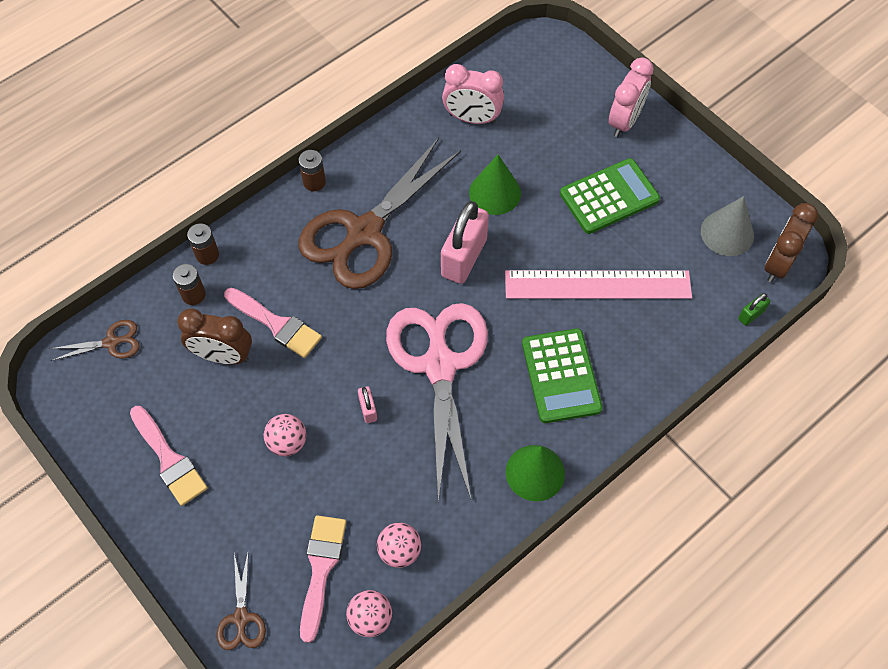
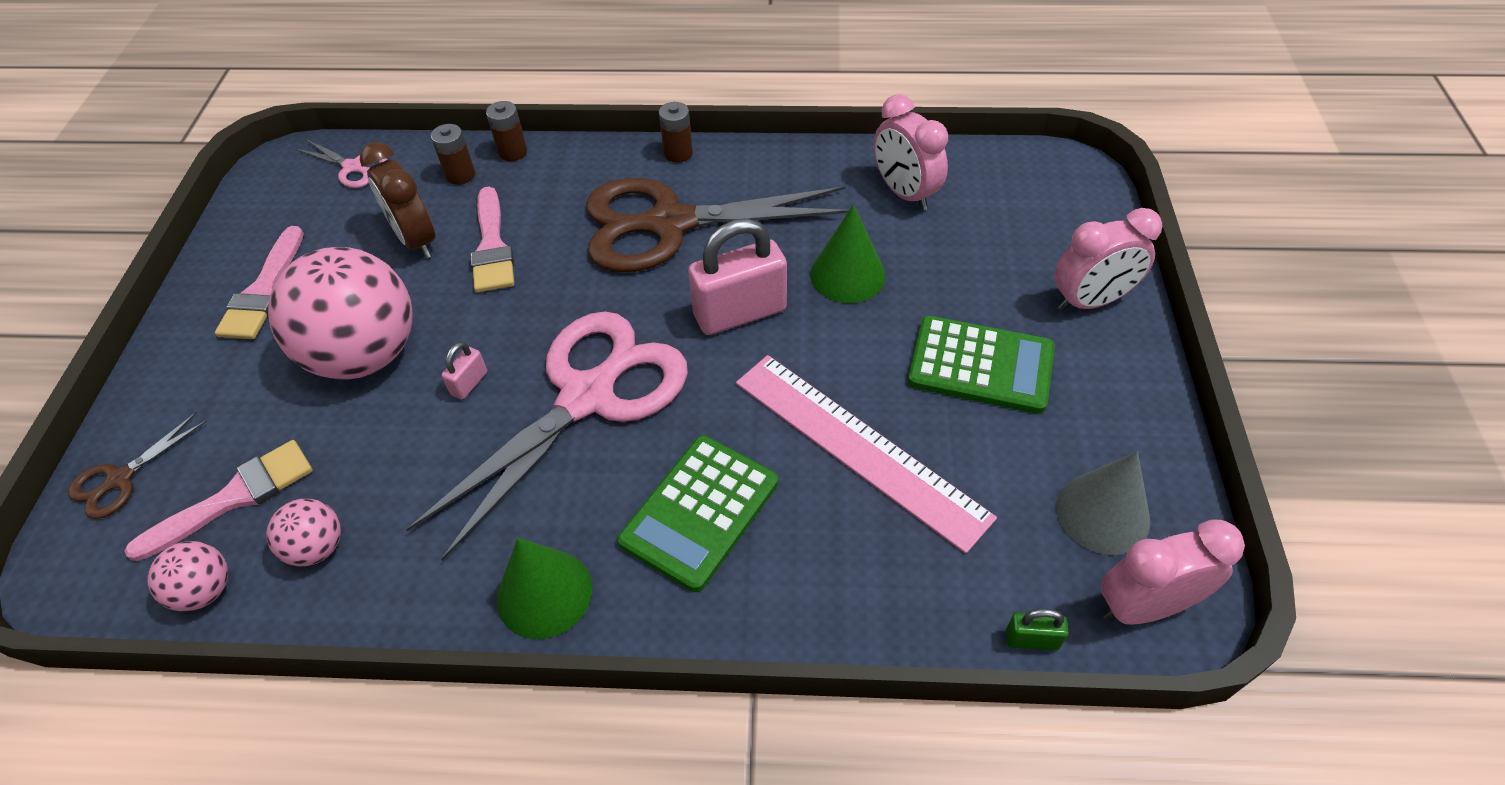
camera: 45 degrees right, 10 degrees down
brown scissors [49,320,140,361] -> pink scissors [295,139,387,188]
pink ball [264,414,307,457] -> pink ball [268,247,413,380], size x2.22
brown clock [764,203,818,282] -> pink clock [1101,520,1245,625]

